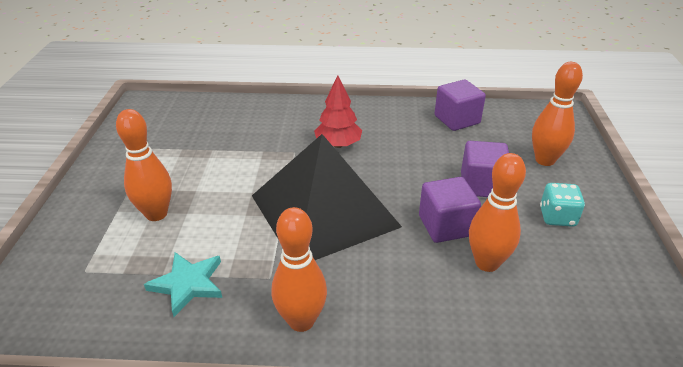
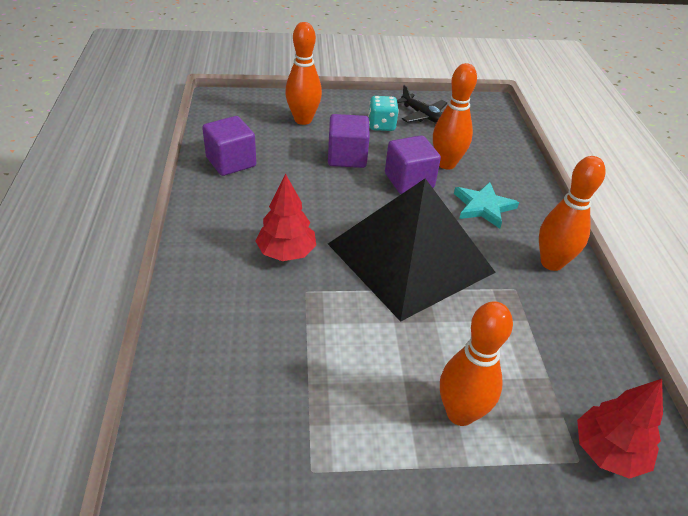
camera: 100 degrees left, 5 degrees up
turquoise star [144,252,222,317] -> turquoise star moved to [454,182,519,229]
none -> black plane [397,85,447,123]
none -> red tree [577,379,663,479]

